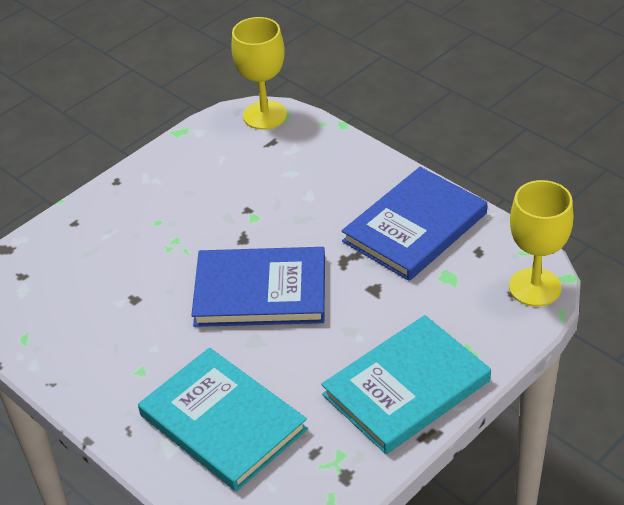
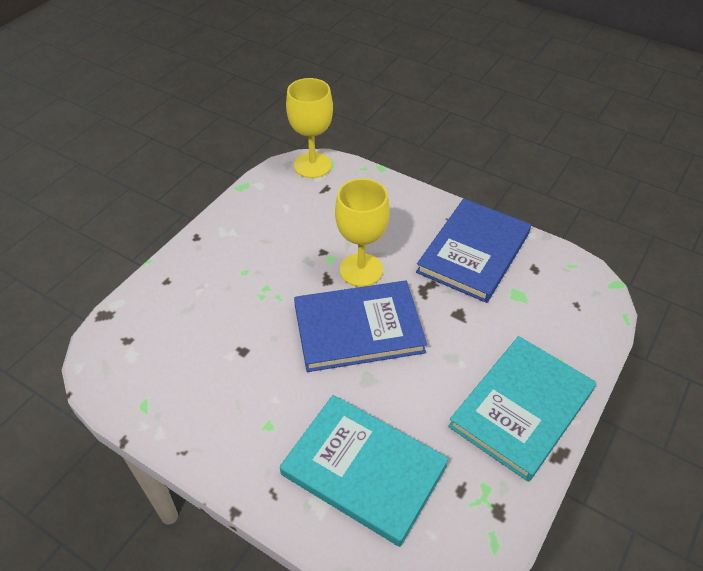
camera: 15 degrees left, 5 degrees up
yellow goblet [509,180,574,306] -> yellow goblet moved to [335,178,390,287]

